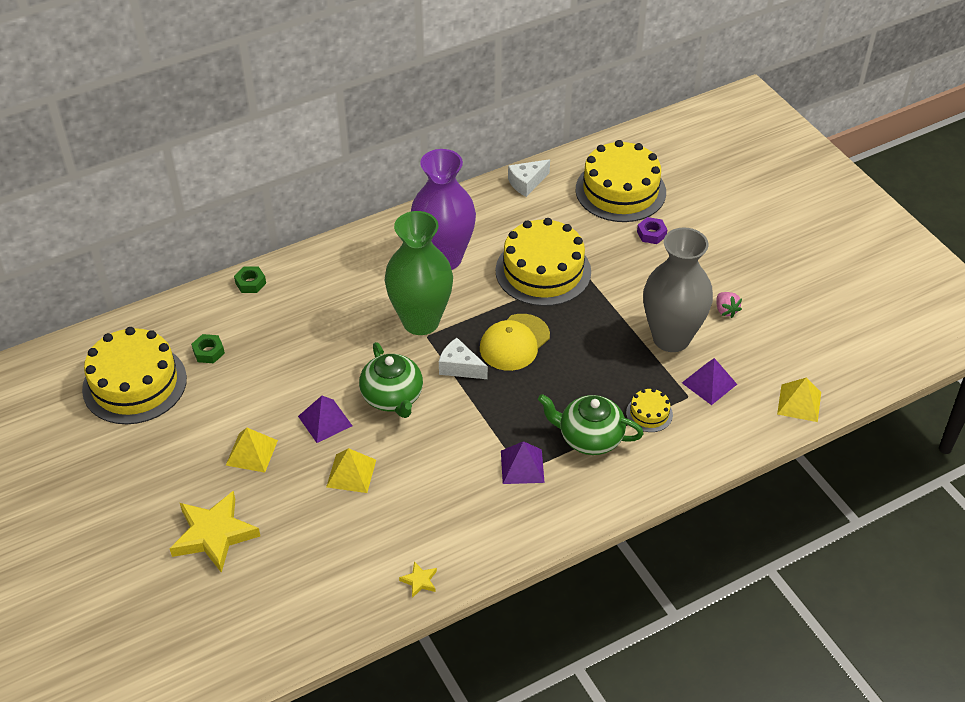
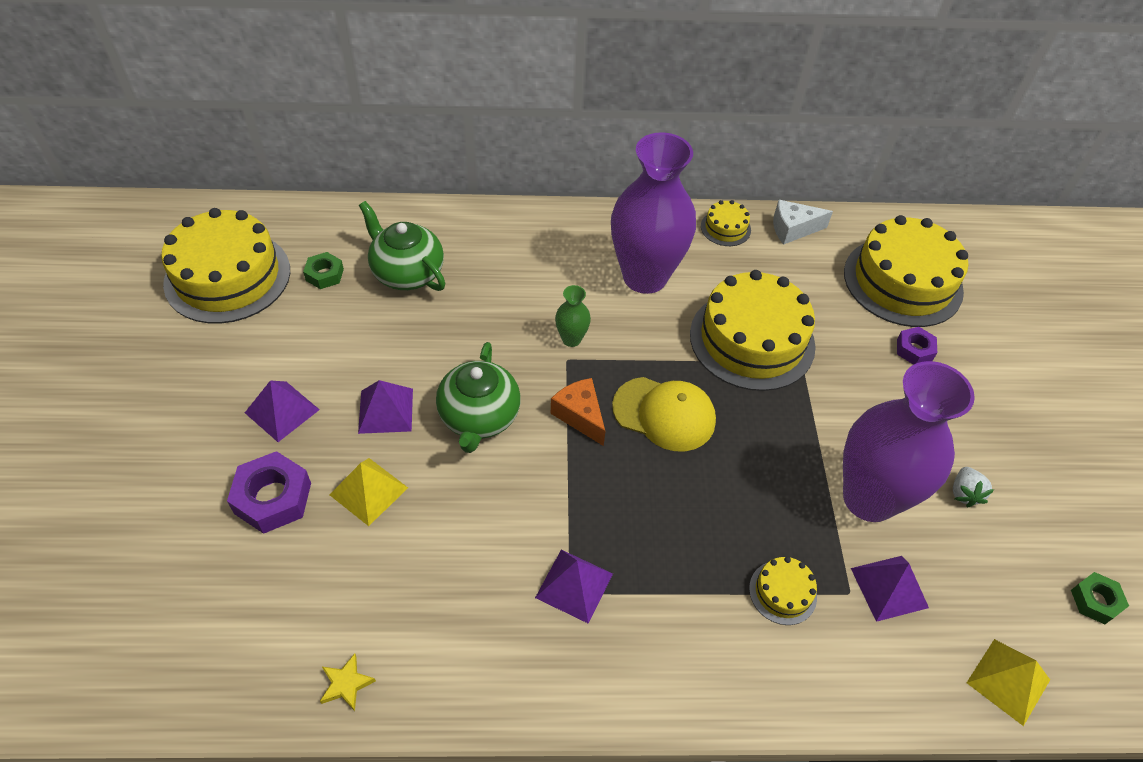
camera: 25 degrees right, 5 degrees up
yellow star [169,491,260,573] -> none
yellow pyramid [226,428,278,473] -> purple pyramid [245,380,320,442]
green nut [234,267,266,293] -> green nut moved to [1071,572,1129,624]
green vase [385,211,453,335] -> green vase [555,285,591,347], size x0.41
white cheese [439,338,488,379] -> orange cheese [550,378,605,446]
yellow cap [480,314,550,371] -> yellow cap turned 135 degrees counterclockwise [612,377,716,451]
green teapot [538,394,644,455] -> green teapot moved to [359,201,445,291]
grey vase [643,228,713,352] -> purple vase [843,361,975,522]
pink strawberry [716,292,742,318] -> white strawberry [953,467,994,508]
none -> purple nut [227,451,311,534]
none -> yellow cake [701,200,751,246]

